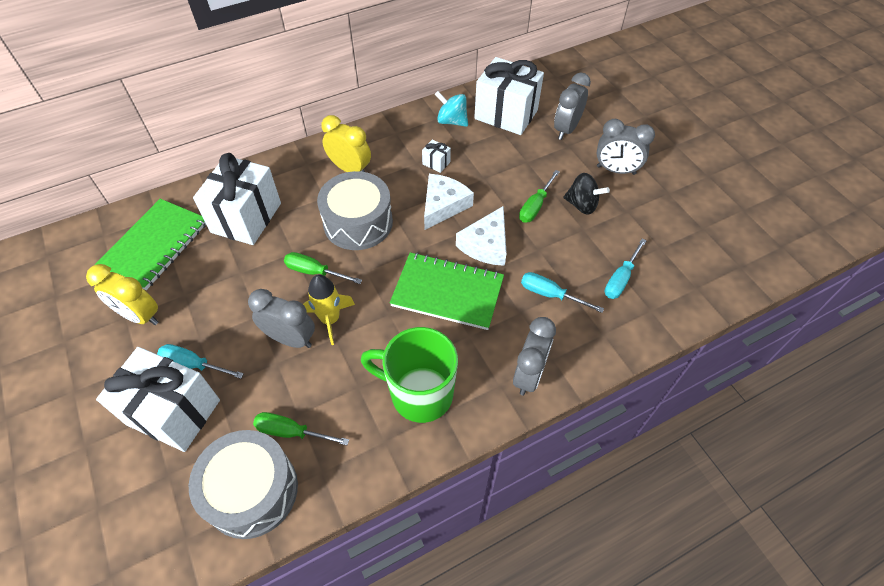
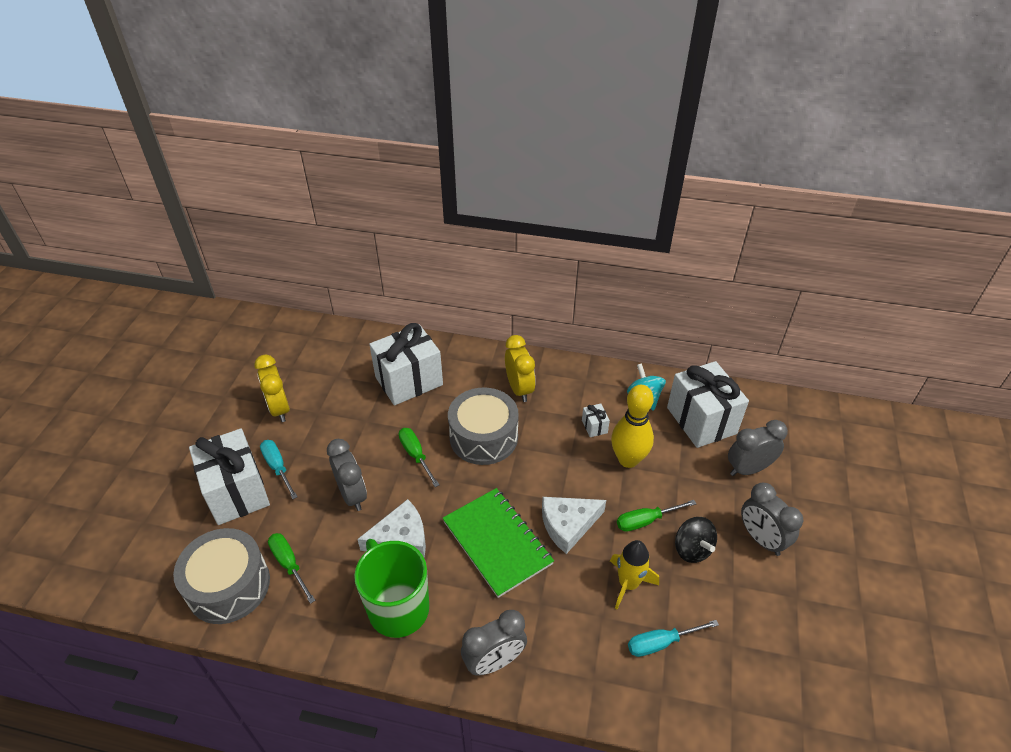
camera: 40 degrees right, 10 degrees down
green notebook [95,199,206,290] -> none
yellow rocket [303,274,355,345] -> yellow rocket moved to [610,540,659,609]
white cheese [424,174,474,230] -> white cheese moved to [357,499,426,558]
turquoise screwdriver [521,272,604,313] -> none
none -> yellow bowling pin [611,385,654,468]

